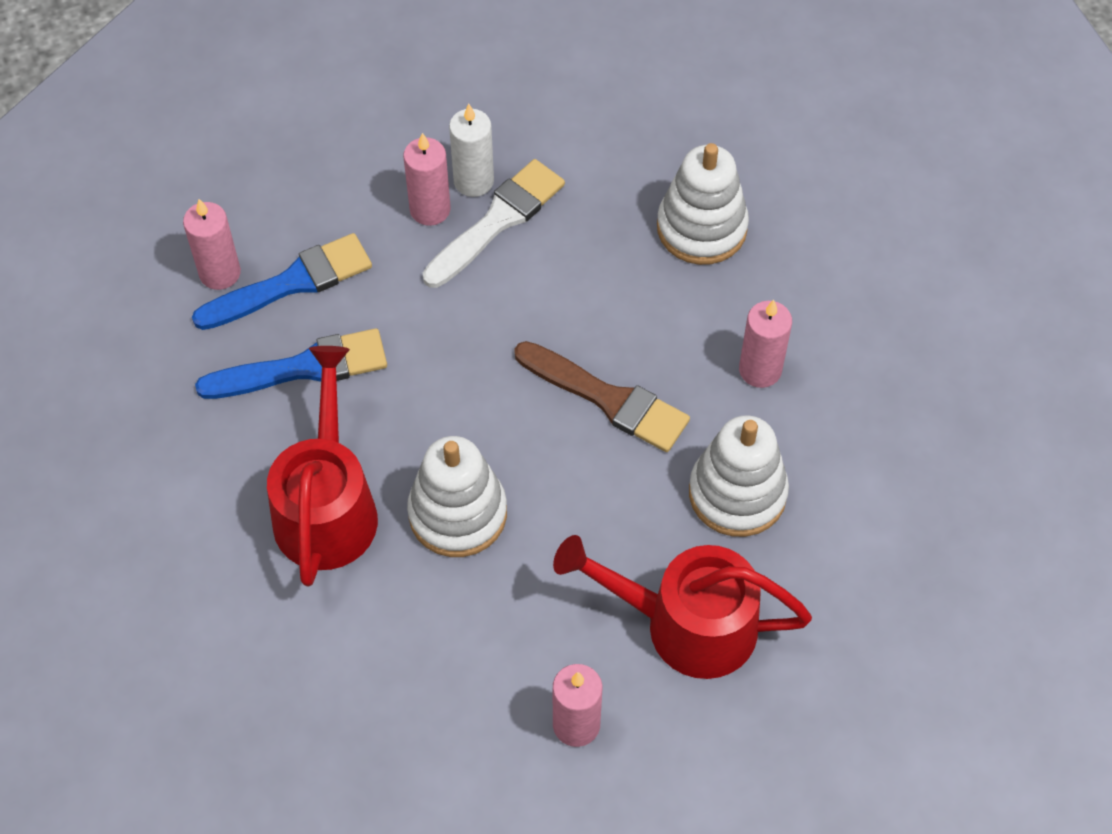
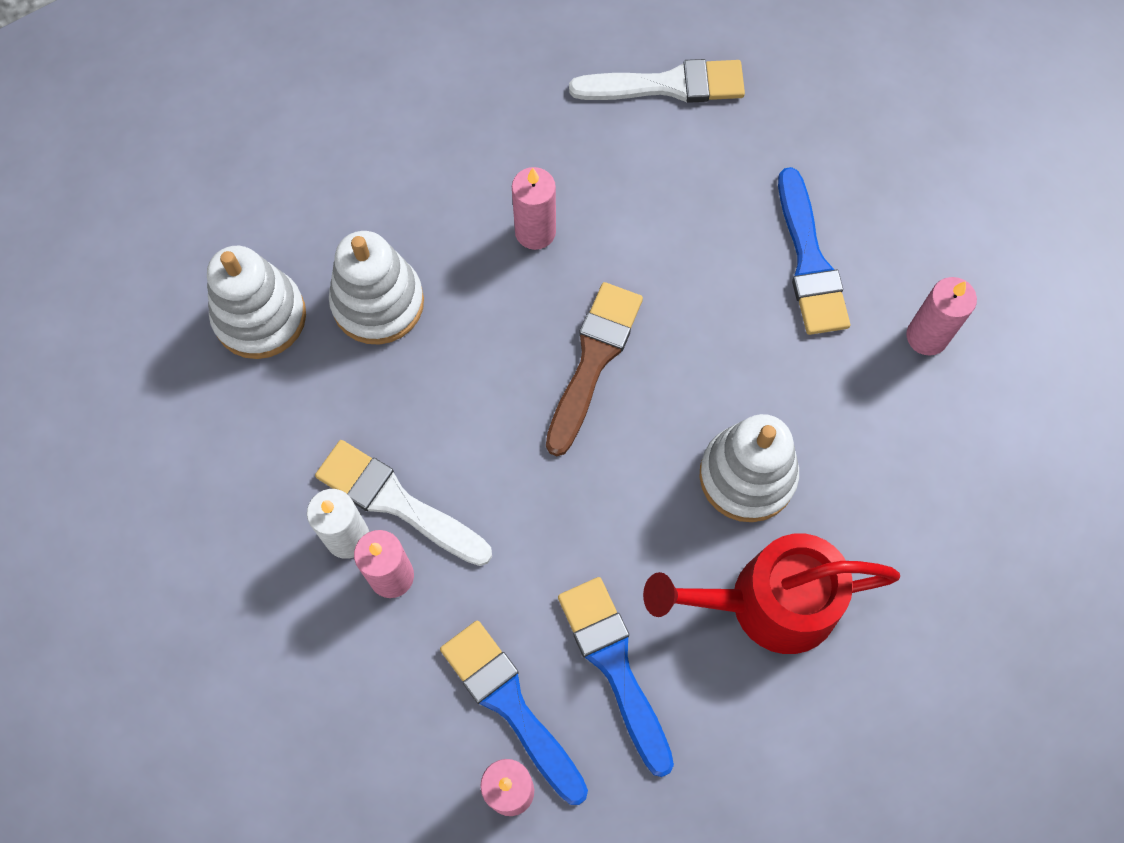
camera: 100 degrees left, 10 degrees up
red watering can [553,535,812,679] -> blue brush [778,167,850,335]
white stacking toy [689,415,789,537] -> white stacking toy moved to [207,246,306,359]
none -> white brush [569,59,745,103]

